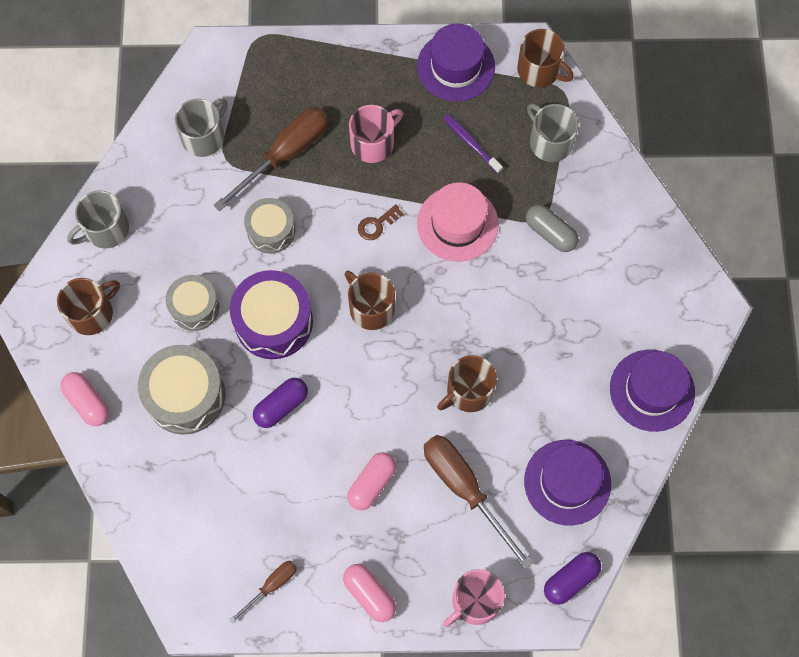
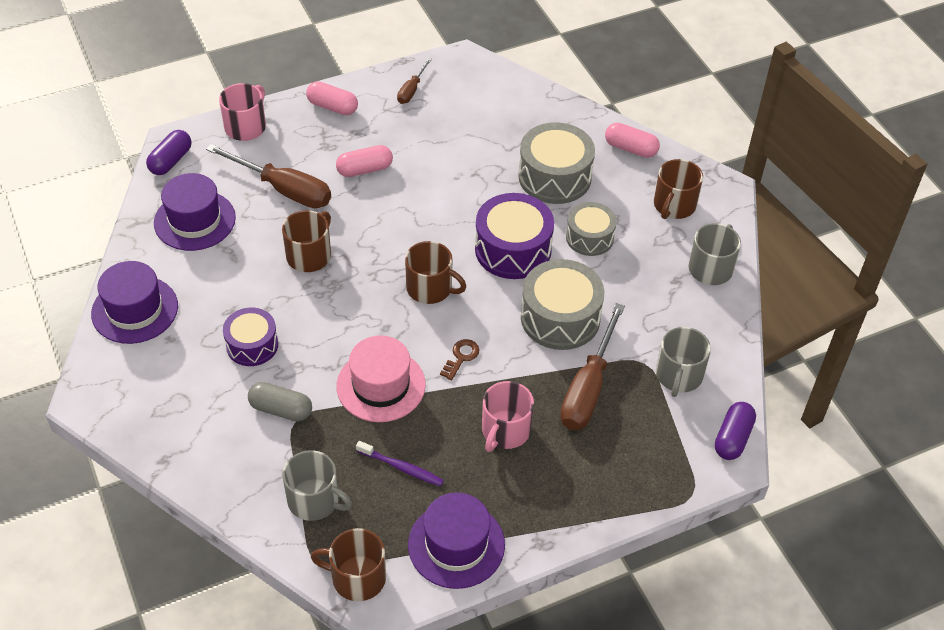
camera: 155 degrees right, 20 degrees down
grey drum [244,198,295,253] -> grey drum [521,259,604,350], size x1.58
purple capsule [253,378,308,428] -> purple capsule moved to [715,402,756,460]
pink capsule [347,452,396,510] -> pink capsule turned 60 degrees clockwise [336,145,393,177]
none -> purple drum [223,308,278,366]

